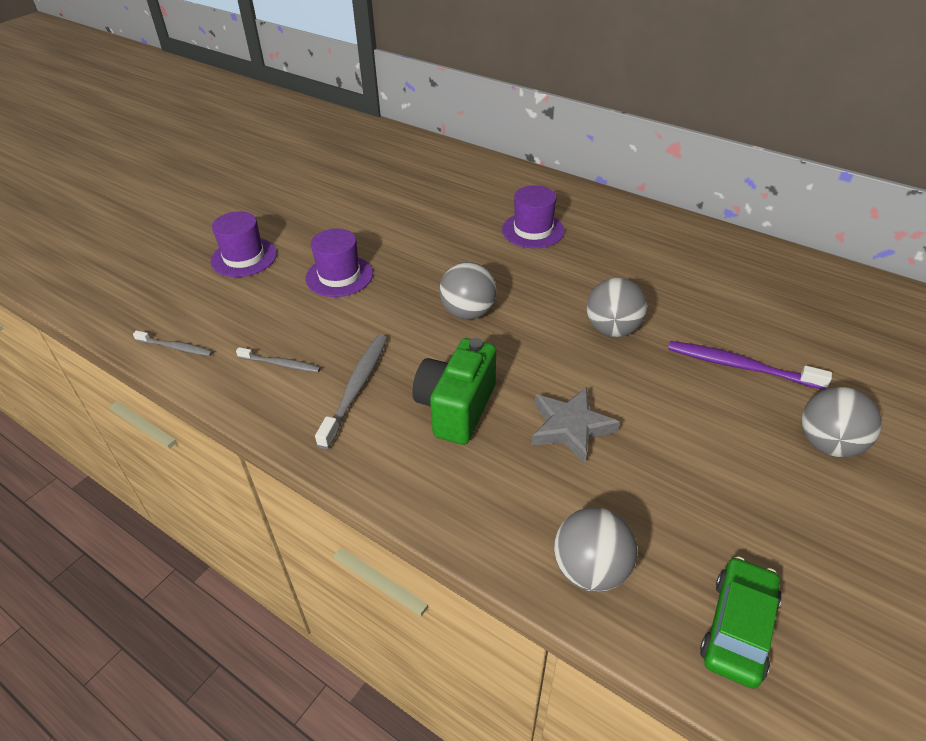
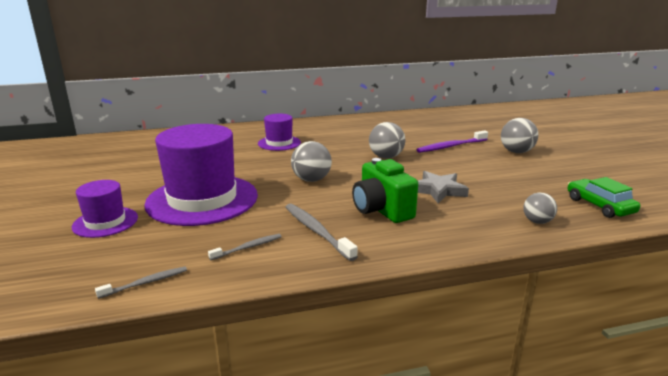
camera: 50 degrees left, 20 degrees down
purple hat [306,229,373,297] -> purple hat [144,124,258,226], size x1.96
grey ball [554,507,637,592] -> grey ball [523,193,557,224], size x0.65

